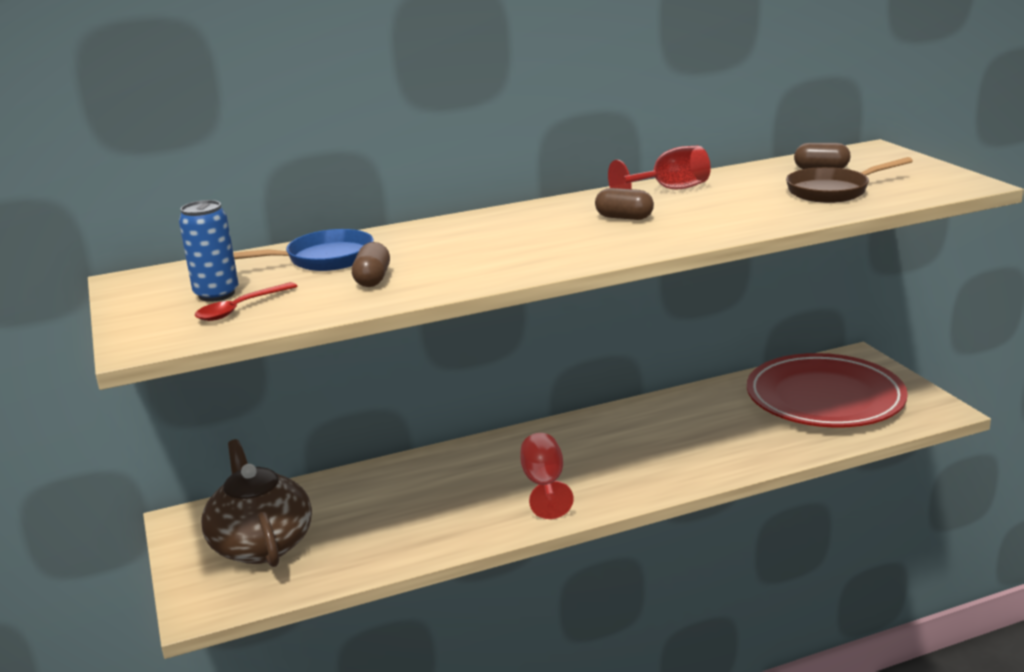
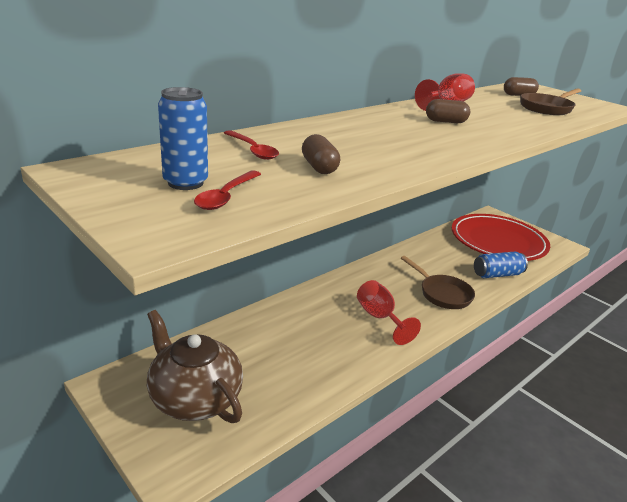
camera: 25 degrees left, 5 degrees up
blue pan [233,229,374,271] -> red spoon [224,130,279,160]
none -> brown pan [401,256,475,309]
none -> blue can [474,252,528,278]

